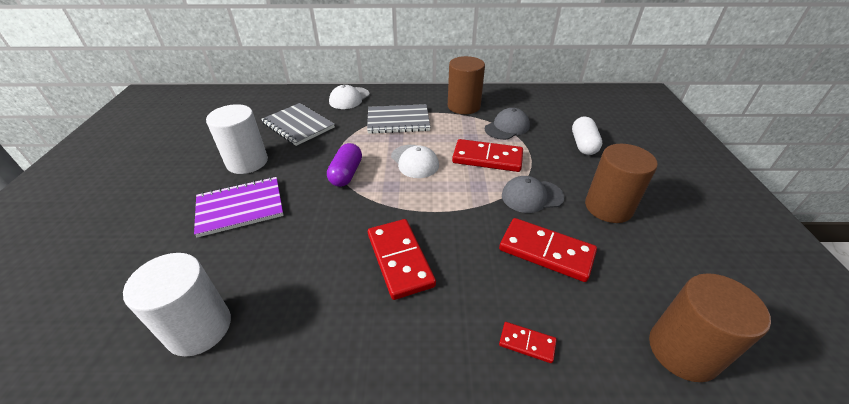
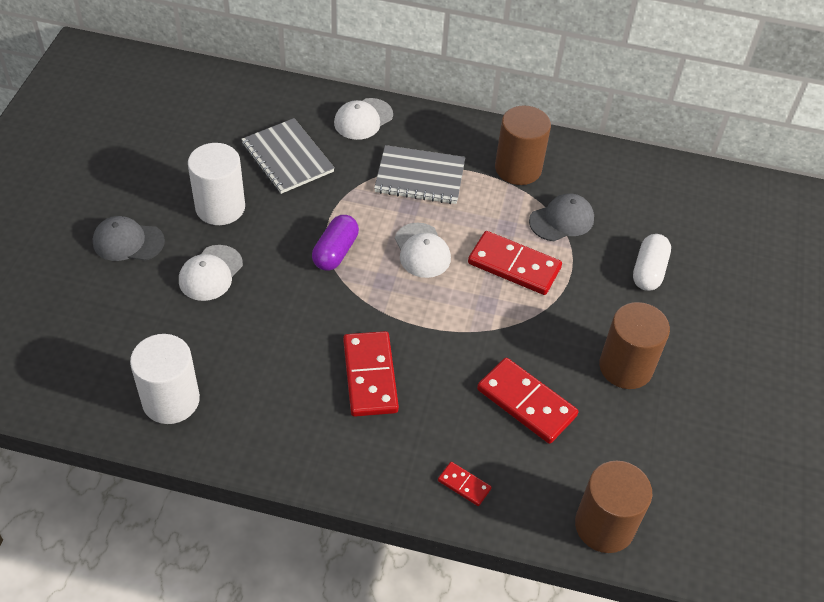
camera: 10 degrees right, 10 degrees up
purple notebook [194,177,284,238] -> white cap [179,245,243,301]
grey cap [502,176,564,213] -> grey cap moved to [93,216,165,261]

